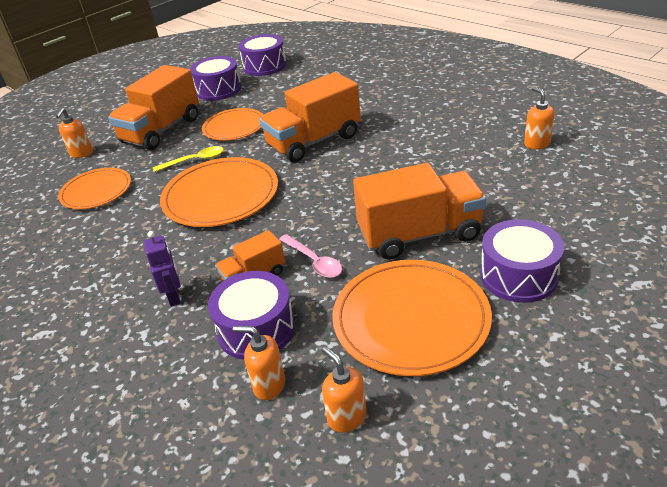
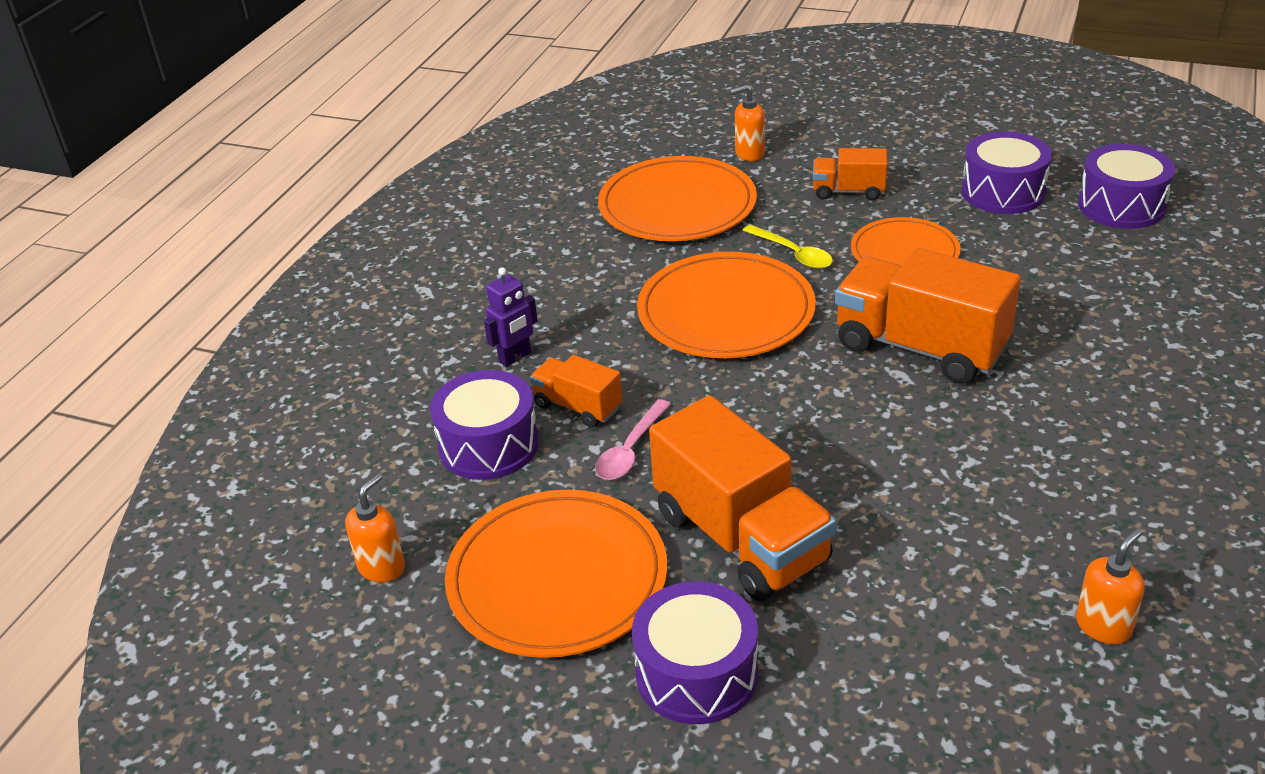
camera: 65 degrees right, 0 degrees up
orange plate [58,168,131,209] -> orange plate [598,156,757,241], size x1.58
orange truck [108,65,199,150] -> orange truck [813,148,888,200], size x0.52
orange soap dispenser [233,326,285,400] -> none

